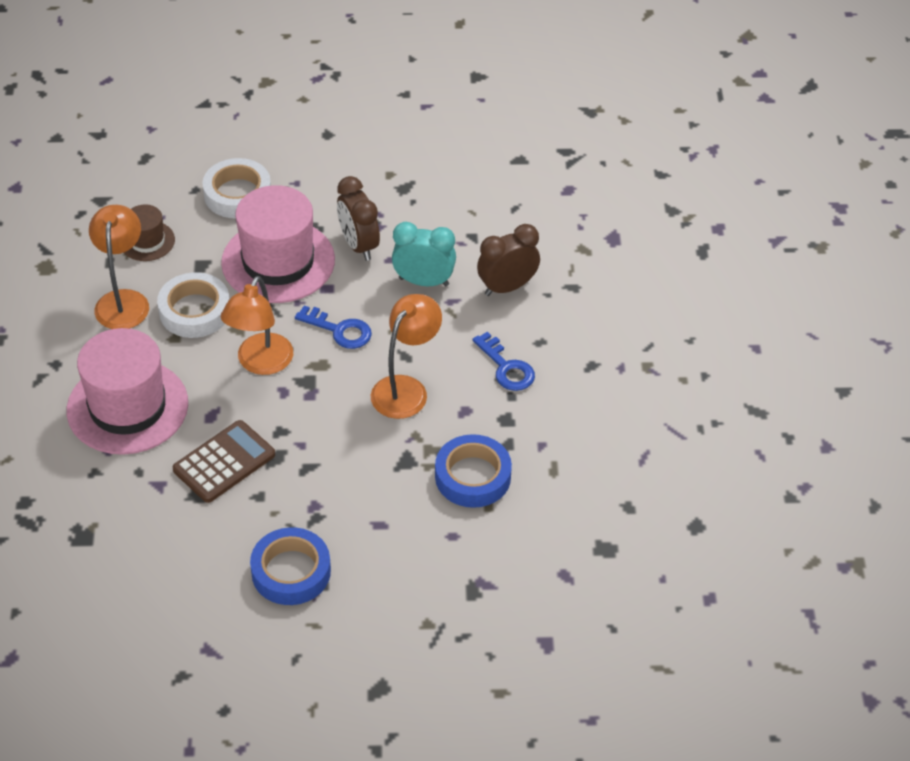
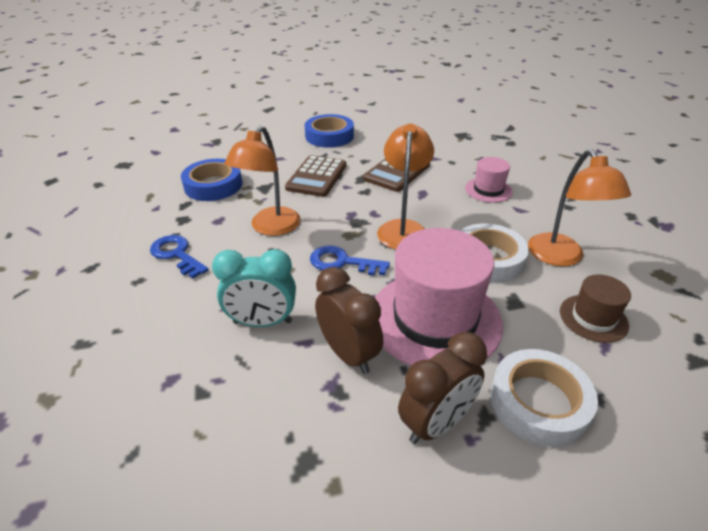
camera: 170 degrees right, 10 degrees down
pink hat [67,328,188,455] -> pink hat [465,157,513,203], size x0.49
brown clock [477,224,540,296] -> brown clock moved to [398,332,487,444]
none -> brown calculator [285,155,346,197]

